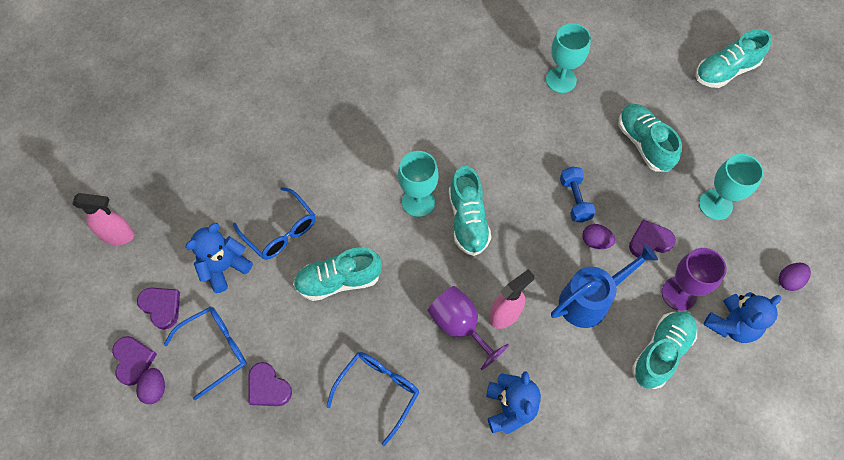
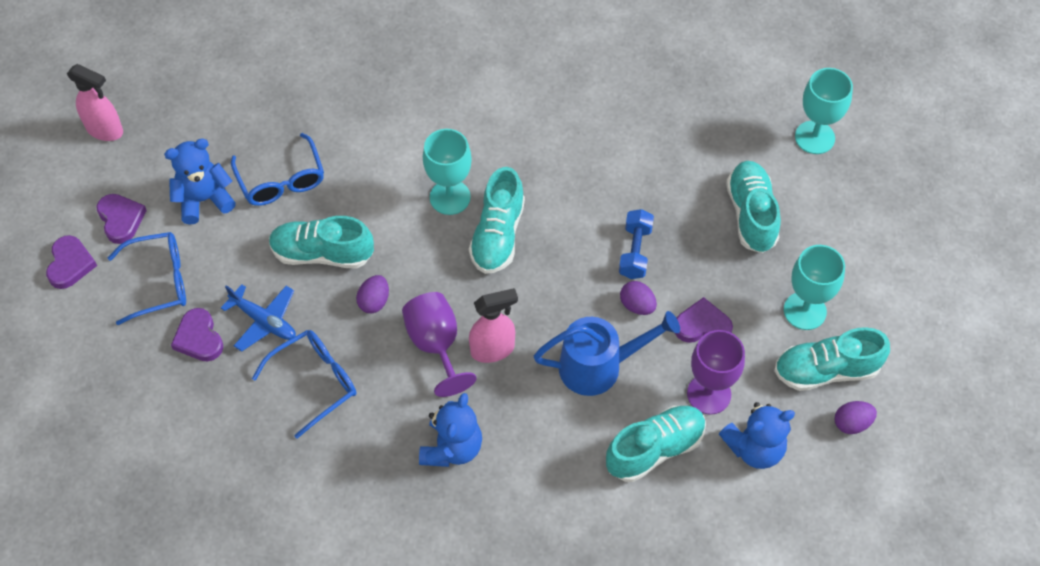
camera: 20 degrees right, 5 degrees down
purple egg [136,368,165,404] -> purple egg moved to [356,275,389,313]
turquoise goblet [546,23,591,93] -> turquoise goblet moved to [795,68,853,154]
turquoise shoe [695,29,772,88] -> turquoise shoe moved to [774,327,890,391]
none -> blue plane [221,284,296,352]

